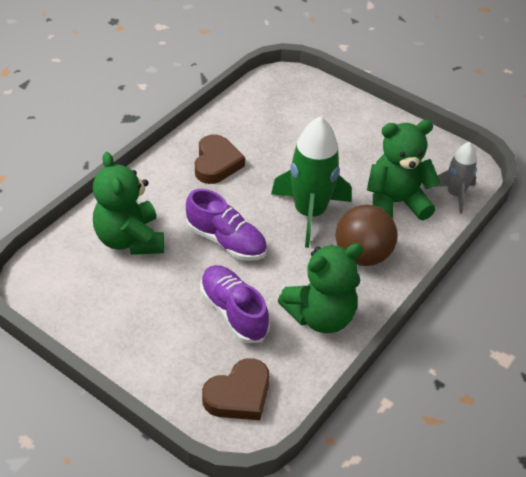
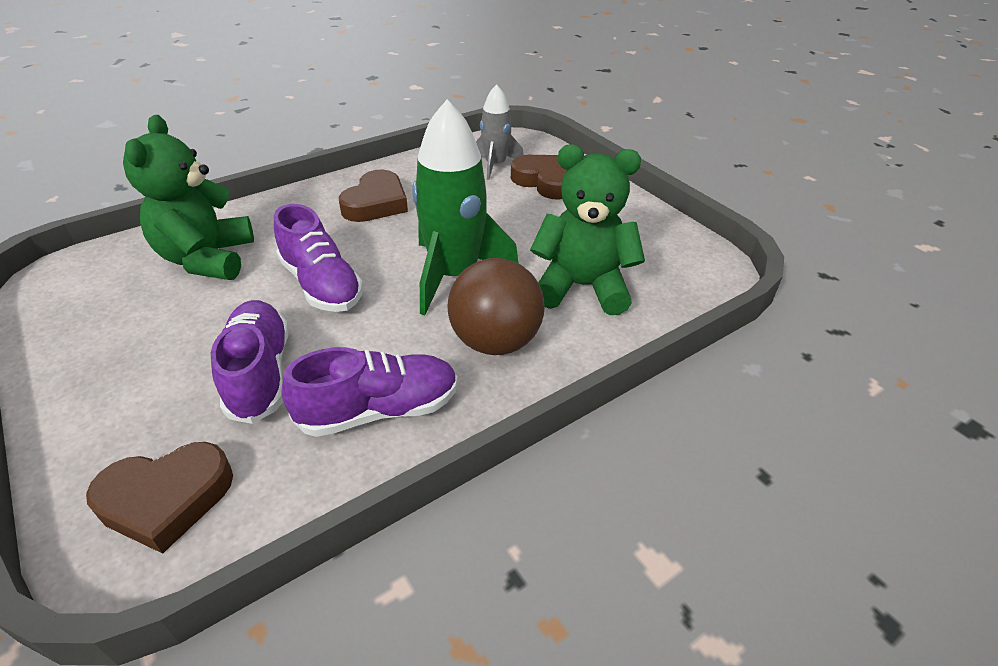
camera: 20 degrees right, 5 degrees down
green teddy bear [278,243,363,333] -> purple shoe [281,347,458,437]
grey rocket [434,142,477,214] -> grey rocket moved to [476,84,524,180]
none -> brown heart [511,155,567,200]

